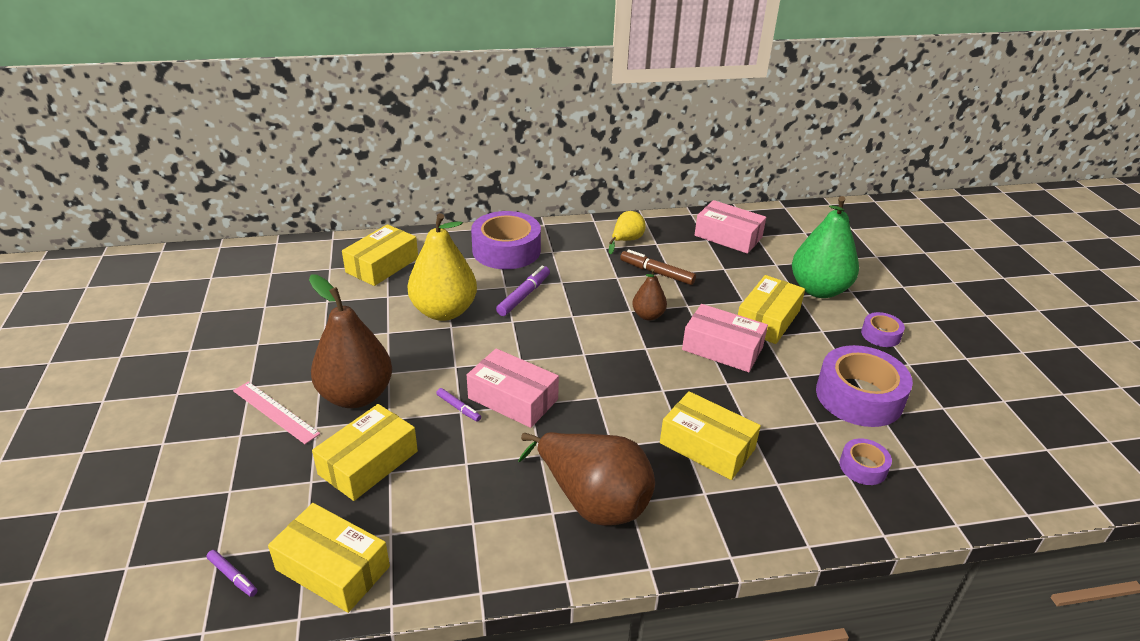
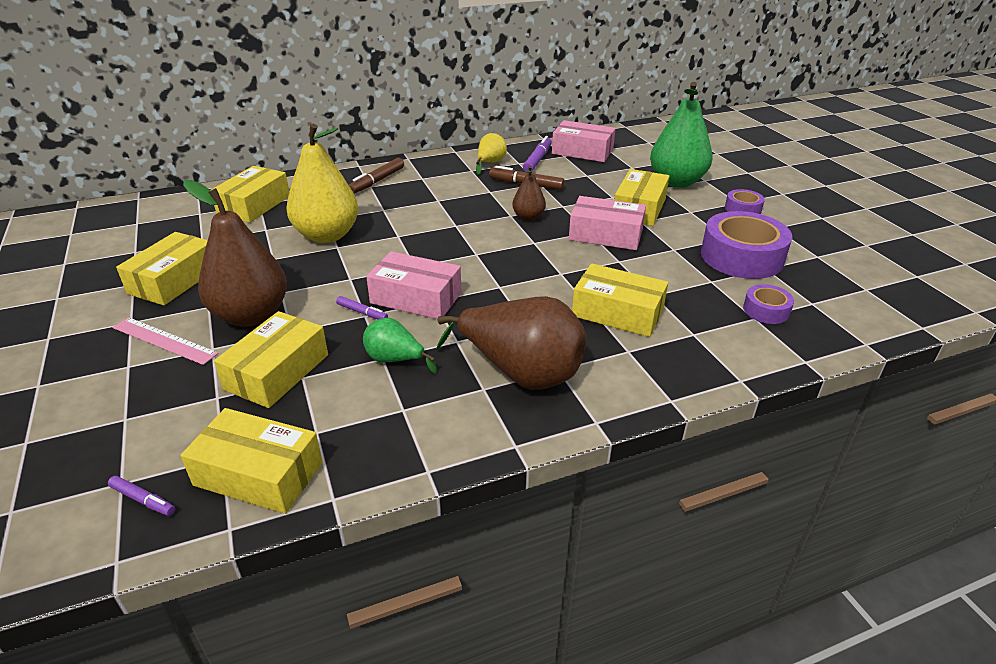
camera: 10 degrees left, 0 degrees up
purple tape [471,211,541,269] -> brown marker [349,158,404,194]
purple marker [496,266,550,316] -> purple marker moved to [523,136,552,173]
none -> yellow box [116,232,208,305]
none -> green pear [363,318,437,373]

